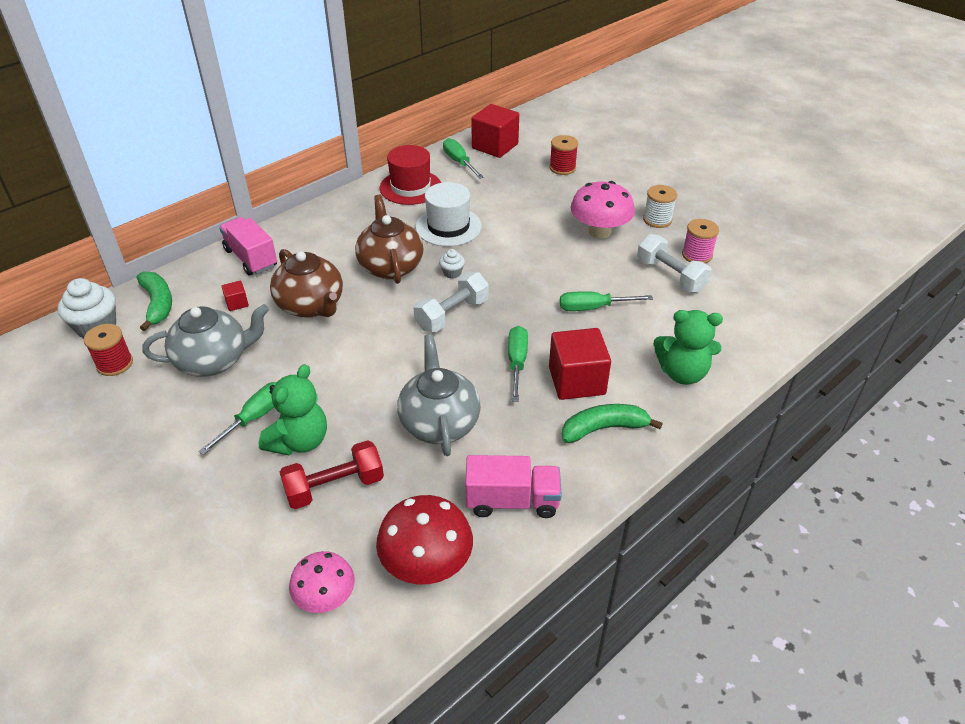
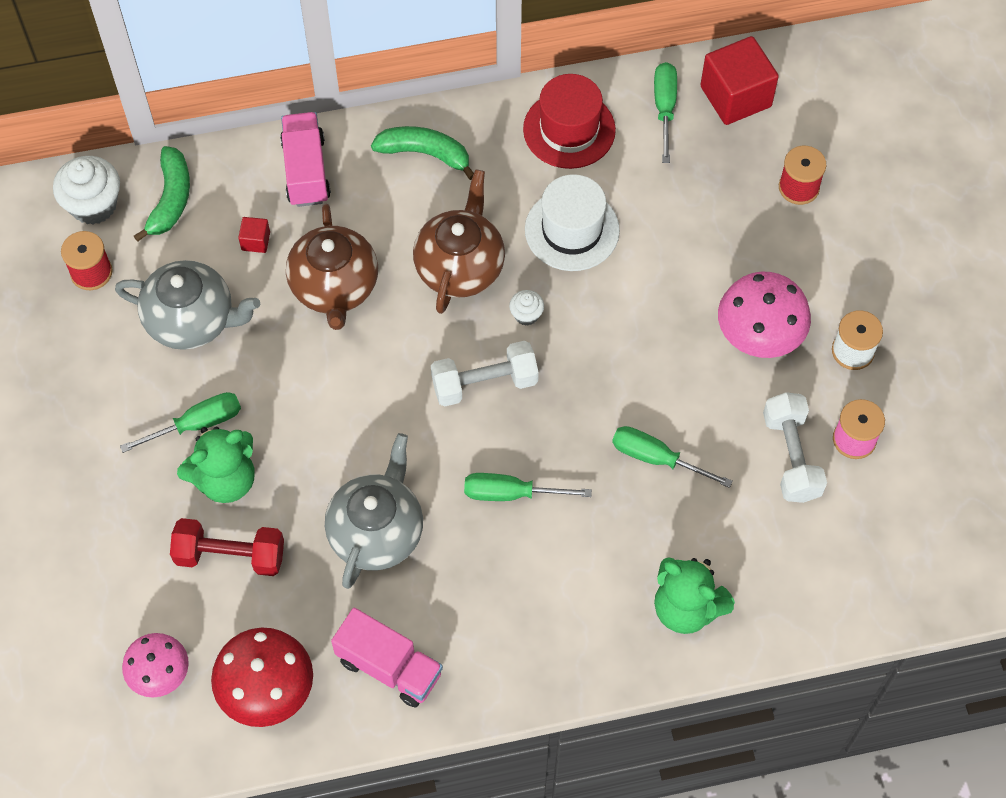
camera: 30 degrees right, 20 degrees up
green screwdriver [508,326,528,402] -> green screwdriver turned 120 degrees counterclockwise [464,473,592,501]
red cube [549,328,611,400] -> none
green banana [562,404,663,443] -> green banana moved to [371,126,474,180]

